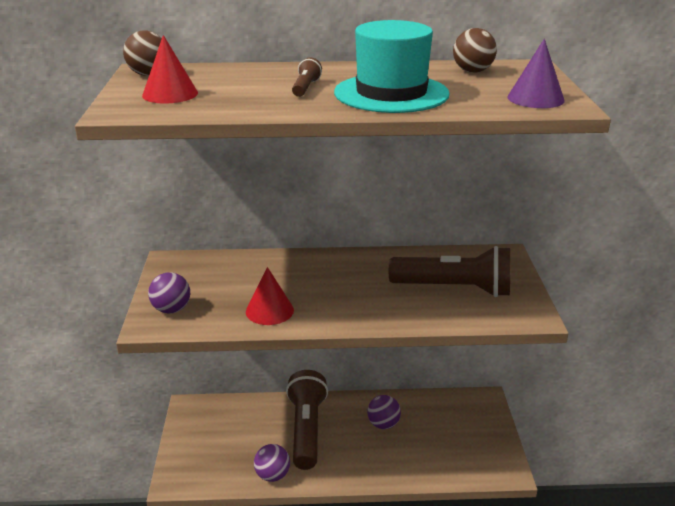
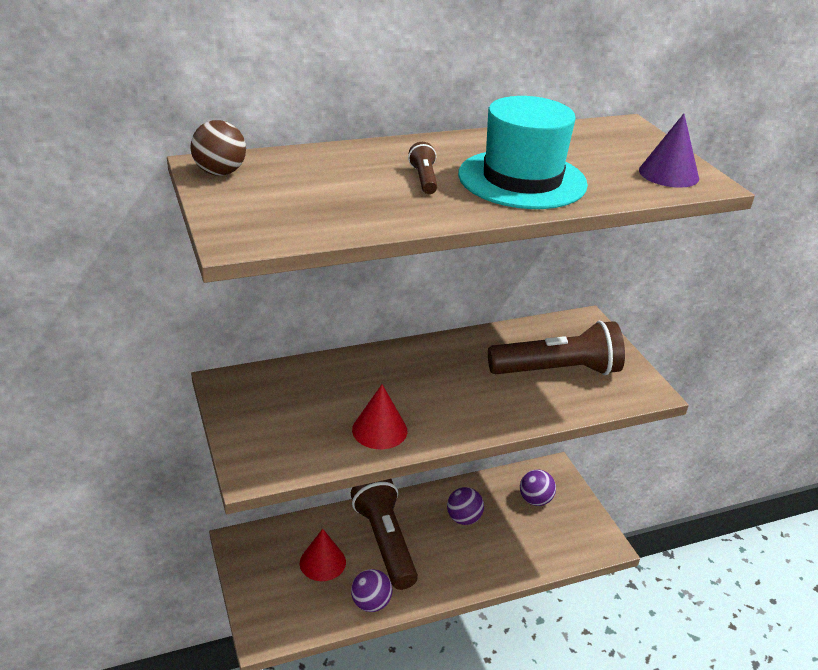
camera: 20 degrees left, 5 degrees up
red cone [142,35,198,103] -> red cone moved to [300,529,346,581]
purple ball [148,272,190,314] -> purple ball moved to [520,470,556,506]
brown ball [453,28,497,73] -> none

